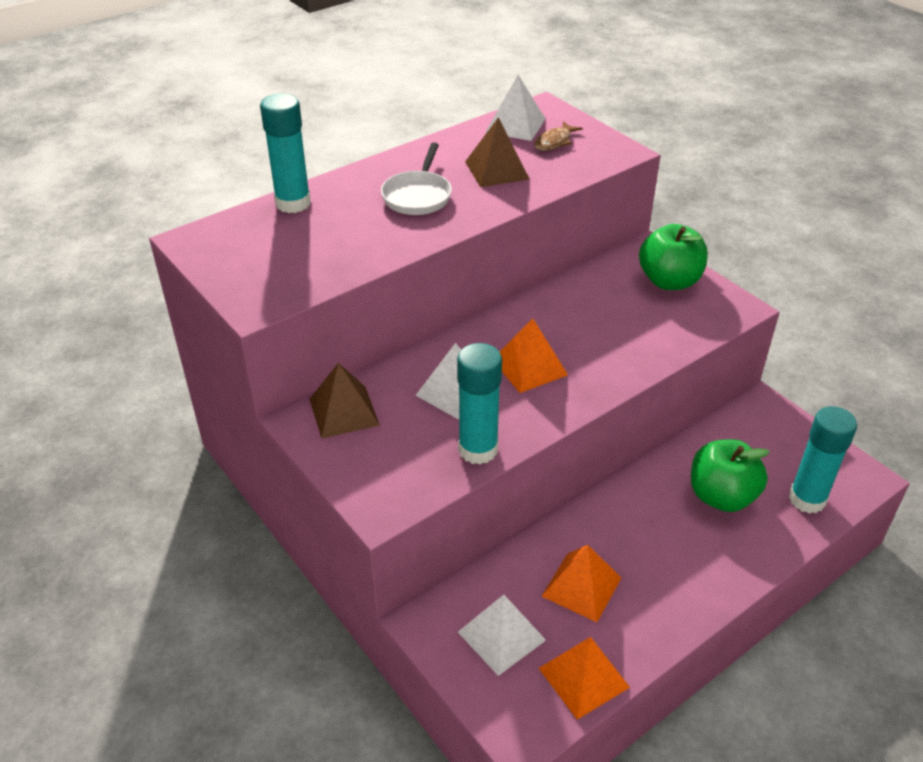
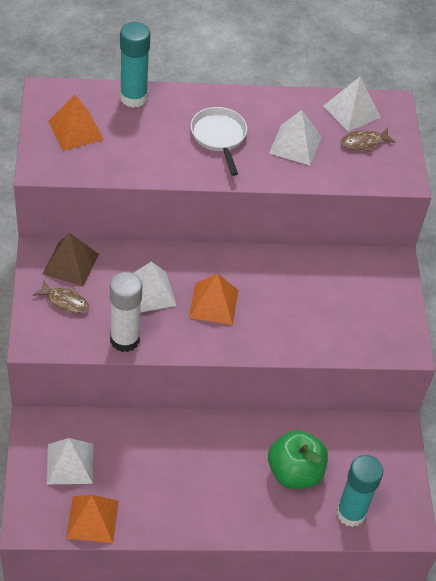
camera: 30 degrees right, 10 degrees up
white pan [381,143,452,215] -> white pan turned 120 degrees clockwise [190,107,247,176]
turquoise glue stick [457,343,502,465] -> white glue stick [110,272,143,352]
brown pyramid [465,117,529,187] -> white pyramid [269,110,322,166]
orange pyramid [542,545,621,622] -> orange pyramid moved to [48,95,104,151]
green apple [639,224,708,290] -> none
none -> brown fish [33,280,89,313]

